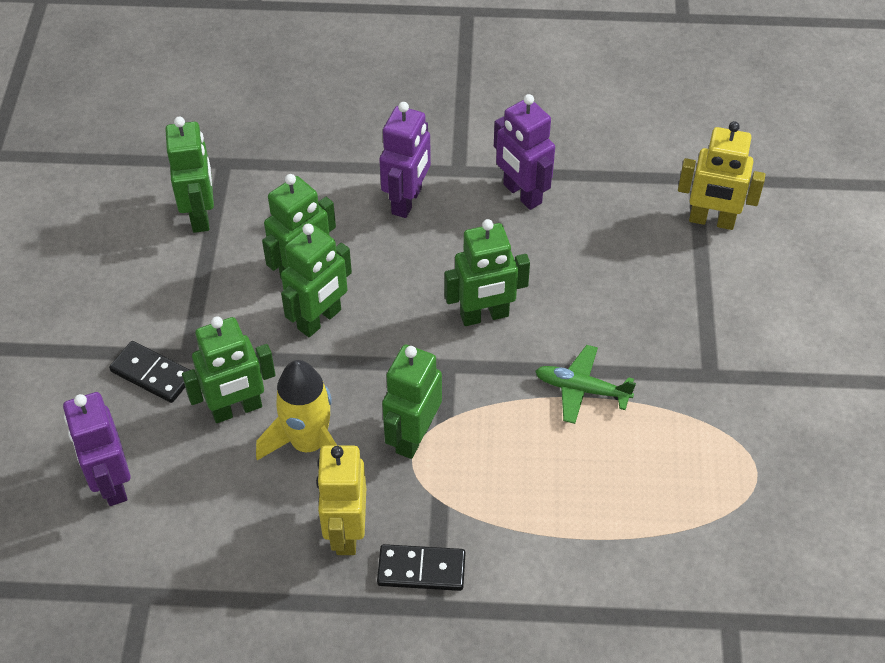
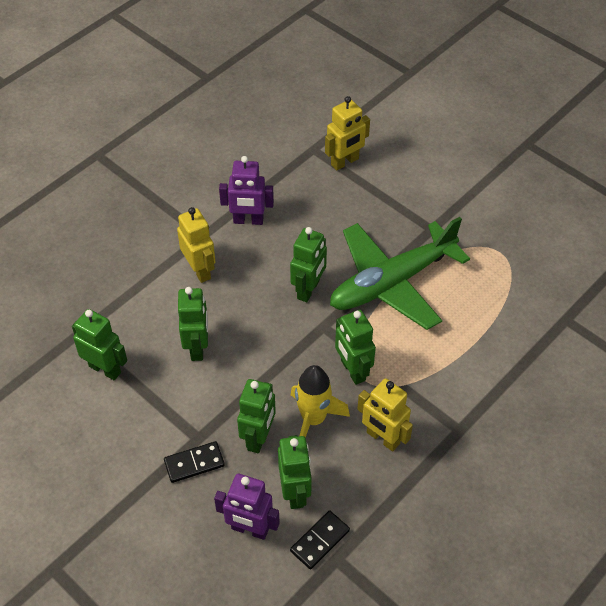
camera: 50 degrees left, 0 degrees up
green robot [281,224,352,337] -> green robot moved to [278,435,312,509]
black domino [377,544,466,591] -> black domino moved to [290,510,350,569]
purple robot [379,102,431,218] -> yellow robot [177,207,215,283]
green plane [535,345,636,424] -> green plane [330,217,470,330], size x2.42

